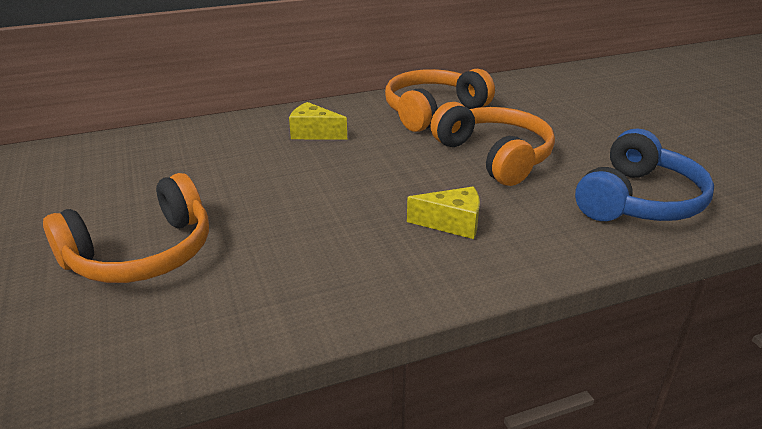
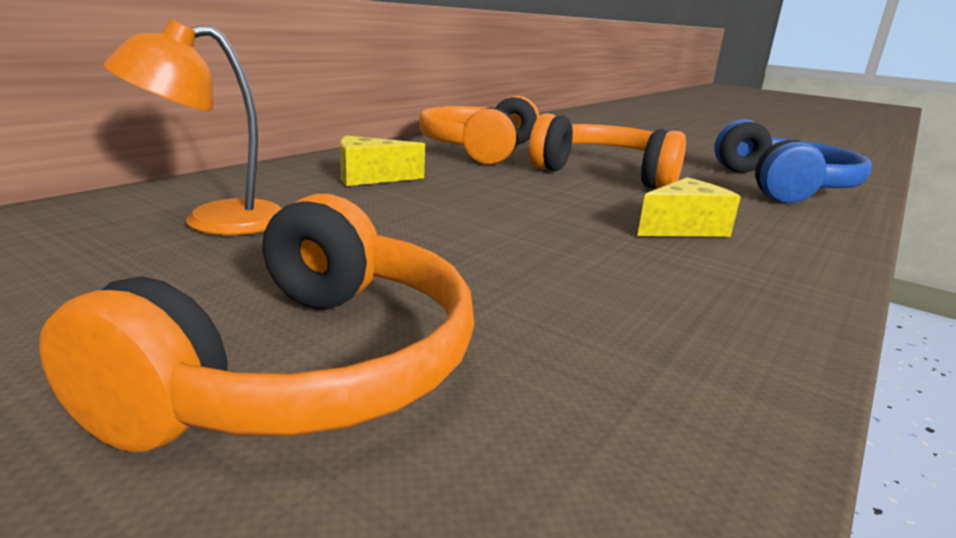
camera: 35 degrees left, 10 degrees down
none -> orange lamp [103,19,282,235]

